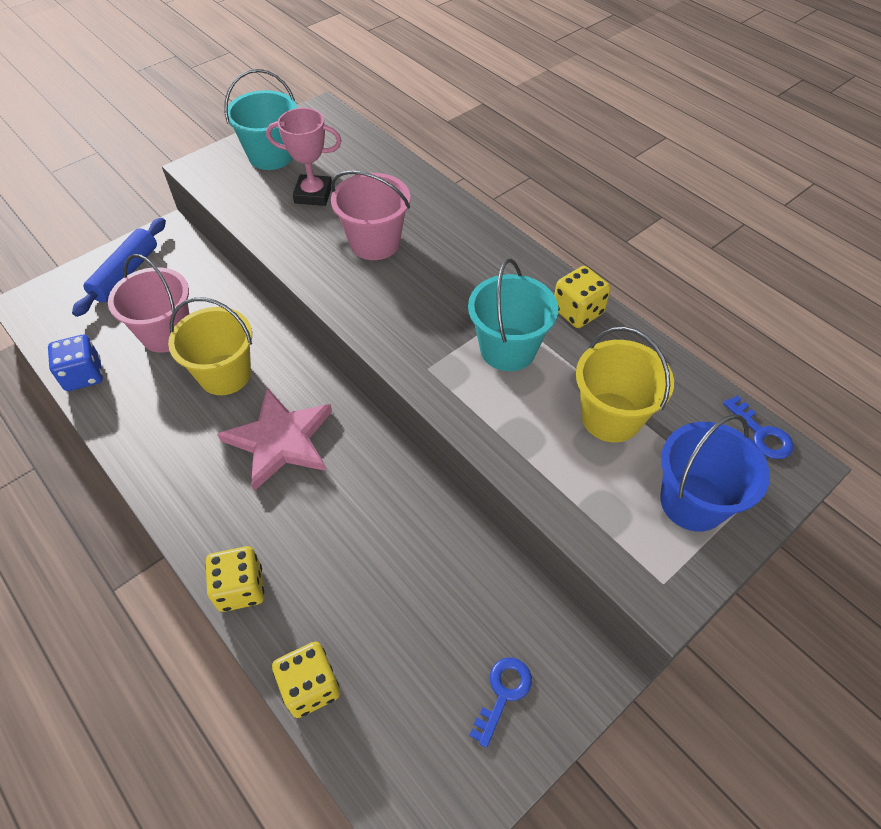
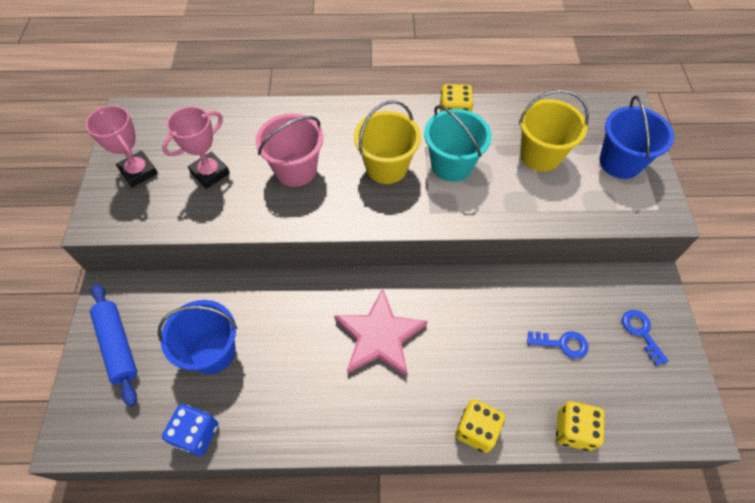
camera: 50 degrees left, 5 degrees up
pink bucket [108,254,189,353] -> blue bucket [158,300,237,374]
yellow bucket [168,297,252,395] -> yellow bucket moved to [354,100,421,184]
turquoise bucket [225,69,297,170] -> pink trophy [86,105,158,188]
blue key [723,395,794,459] -> blue key moved to [527,331,588,359]

